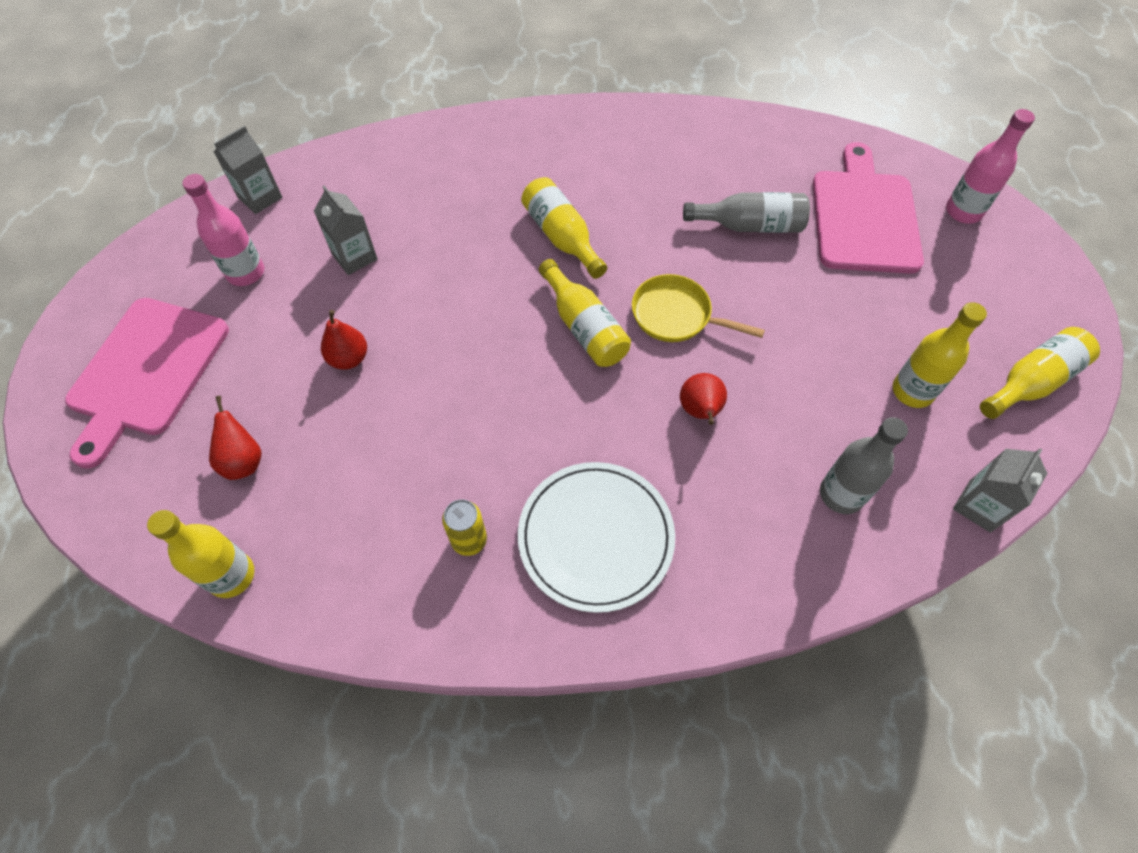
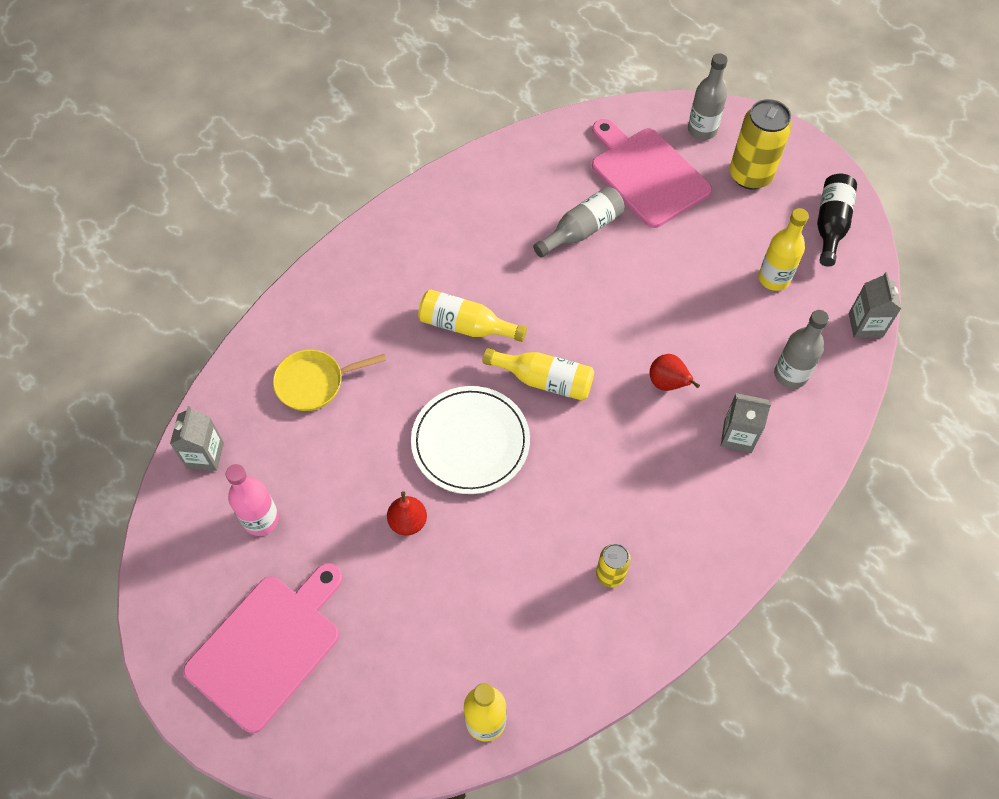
camera: 40 degrees left, 0 degrees up
pink cutting board [65,298,229,469] -> pink cutting board turned 120 degrees counterclockwise [183,563,343,733]
red pear [209,396,261,480] -> none
grey carton [314,186,378,275] -> grey carton moved to [721,393,771,453]
white plate [518,462,675,613] -> white plate moved to [411,386,530,494]
yellow pan [632,274,765,342] -> yellow pan moved to [273,350,386,411]
pink bottle [946,109,1035,224] -> grey bottle [688,53,728,140]
yellow bottle [980,327,1100,419] -> black bottle [817,173,857,267]
none -> yellow can [730,99,792,189]

